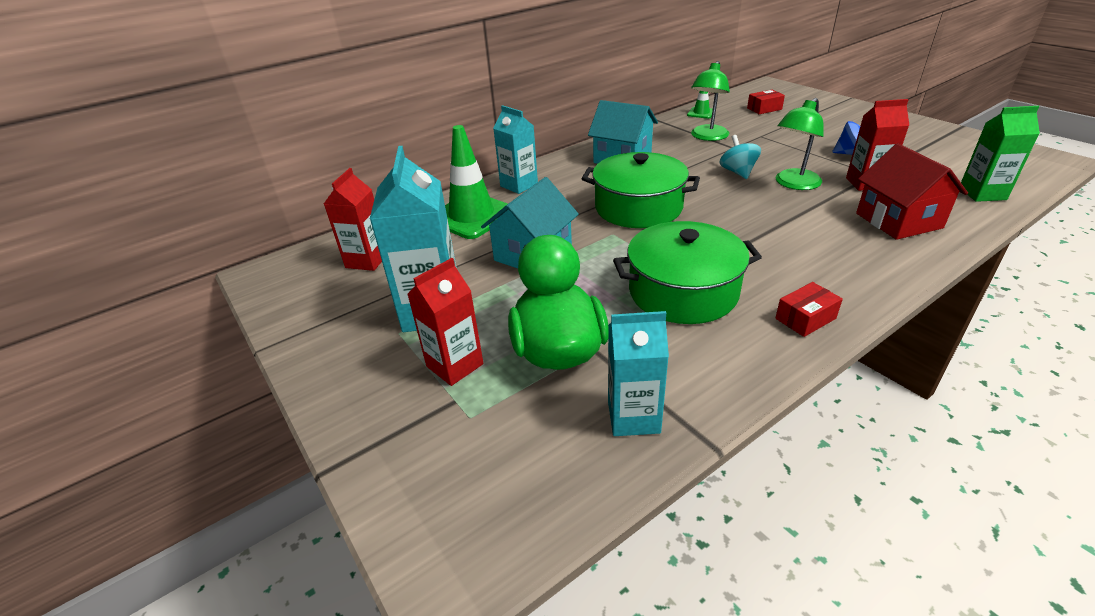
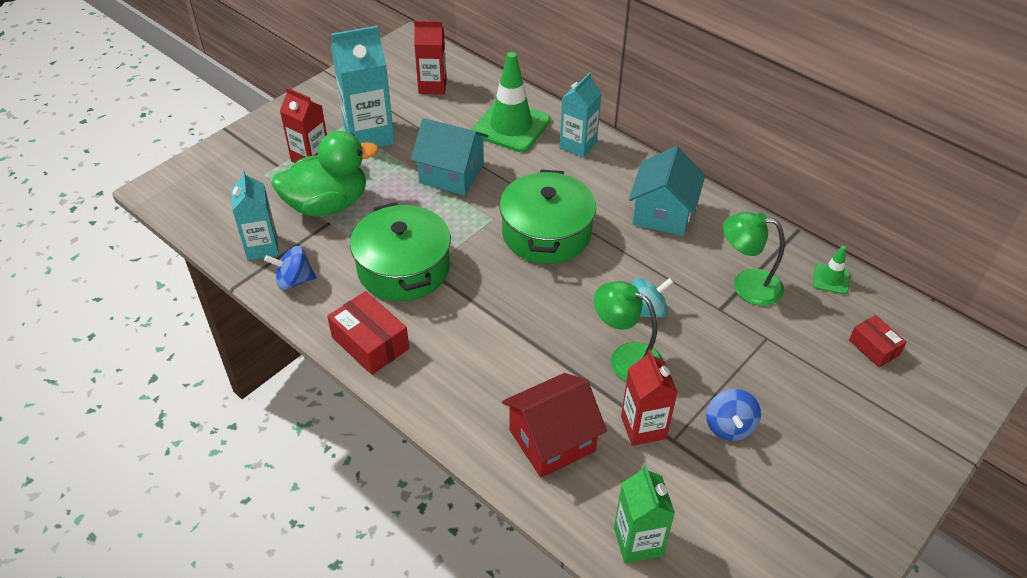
camera: 75 degrees right, 10 degrees up
red box [775,282,843,337] -> red box [327,291,409,375], size x1.59
none -> blue spinning top [264,246,317,290]

